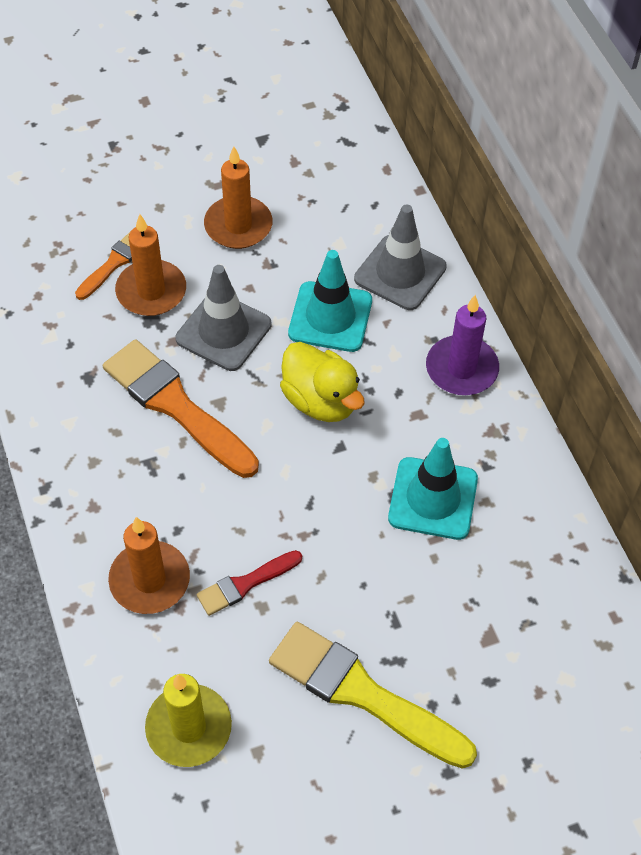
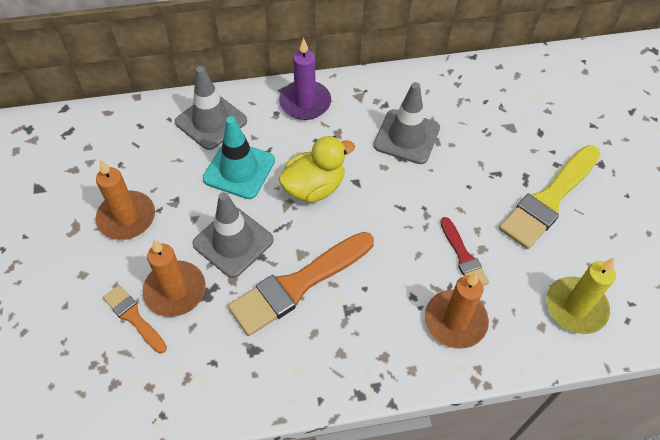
camera: 80 degrees left, 0 degrees up
turquoise traffic cone [388,438,478,540] -> grey traffic cone [374,82,440,164]

